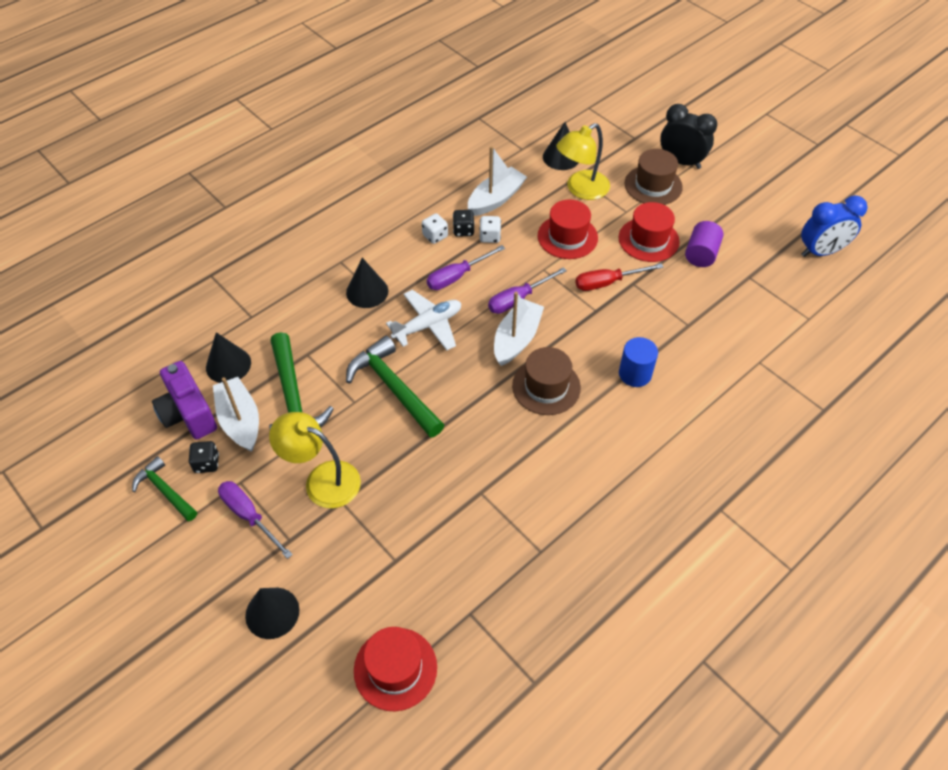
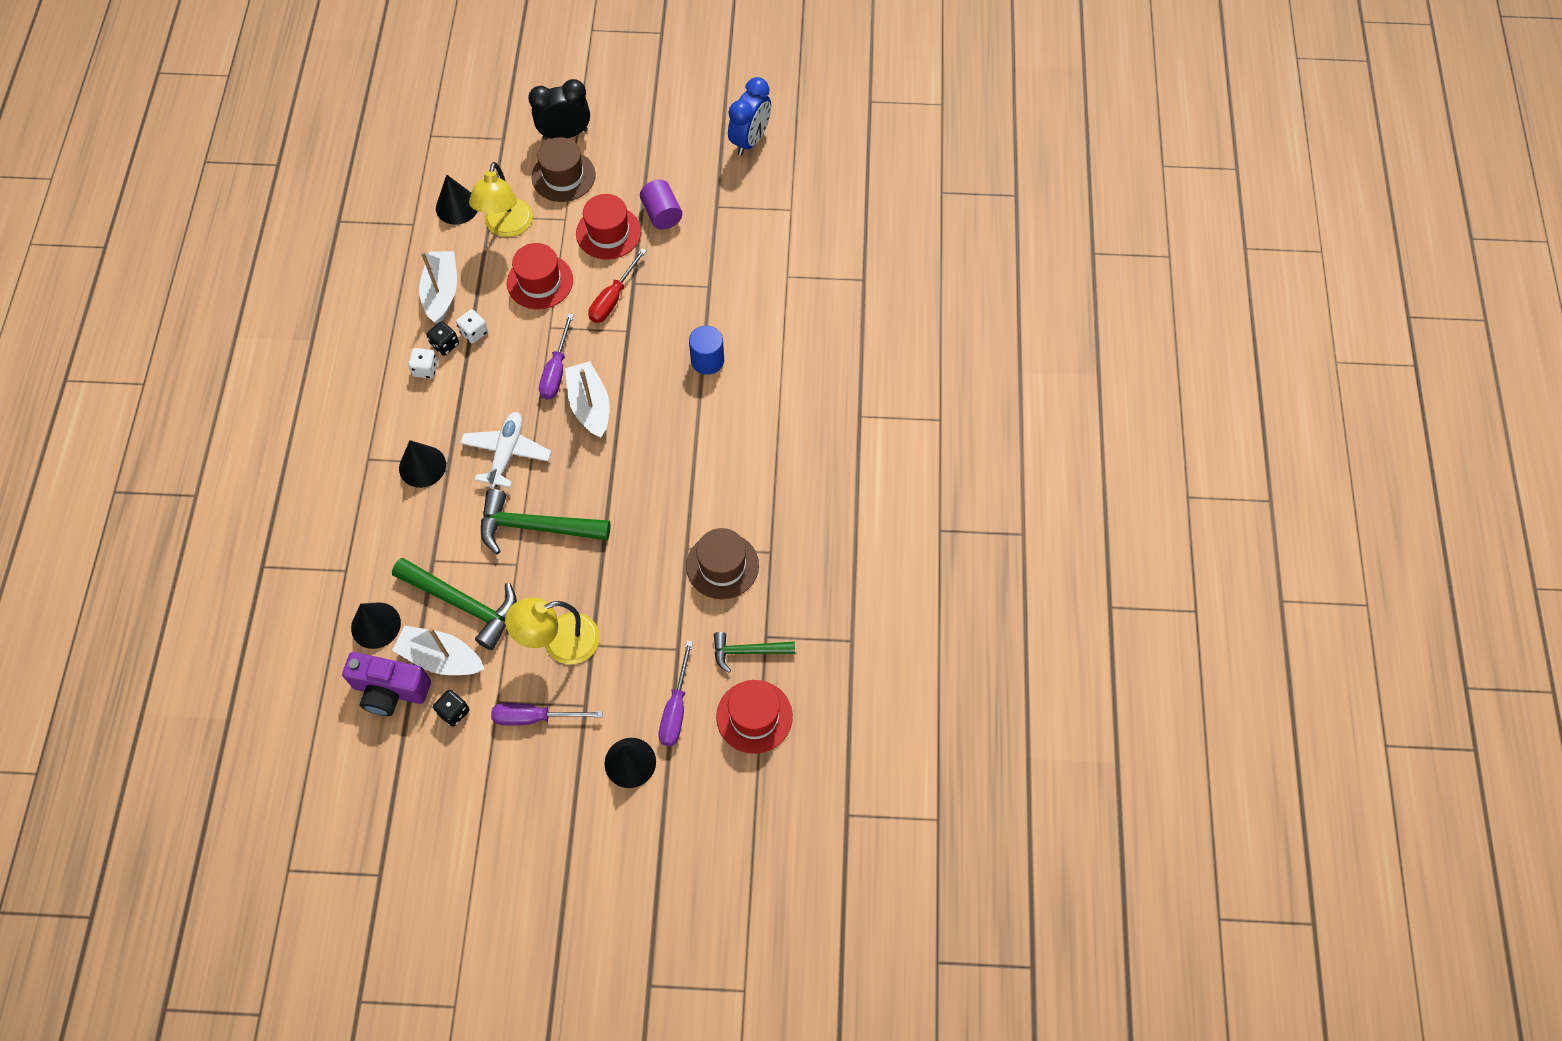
camera: 45 degrees left, 10 degrees up
green hammer [132,456,197,521] -> green hammer moved to [714,632,795,673]
purple screwdriver [427,245,505,290] -> purple screwdriver moved to [659,641,693,746]
brown hat [512,347,581,415] -> brown hat moved to [686,528,759,599]

